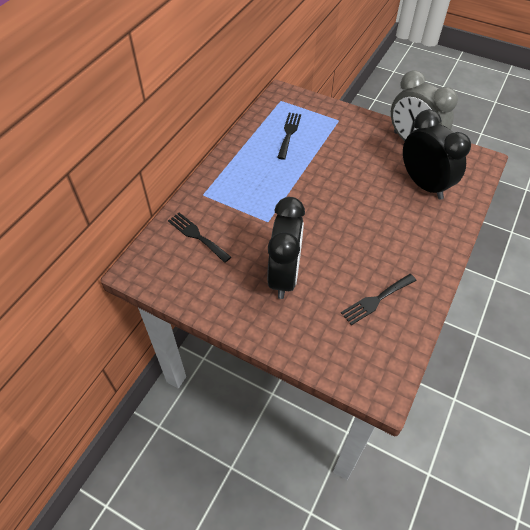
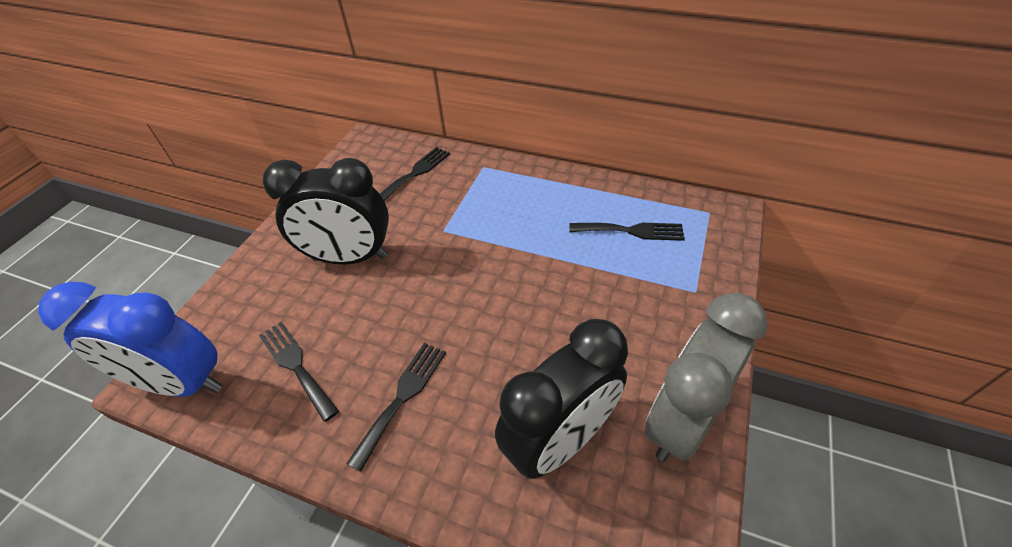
camera: 85 degrees right, 5 degrees down
none -> blue clock [38,282,222,397]
none -> black fork [346,343,446,472]

